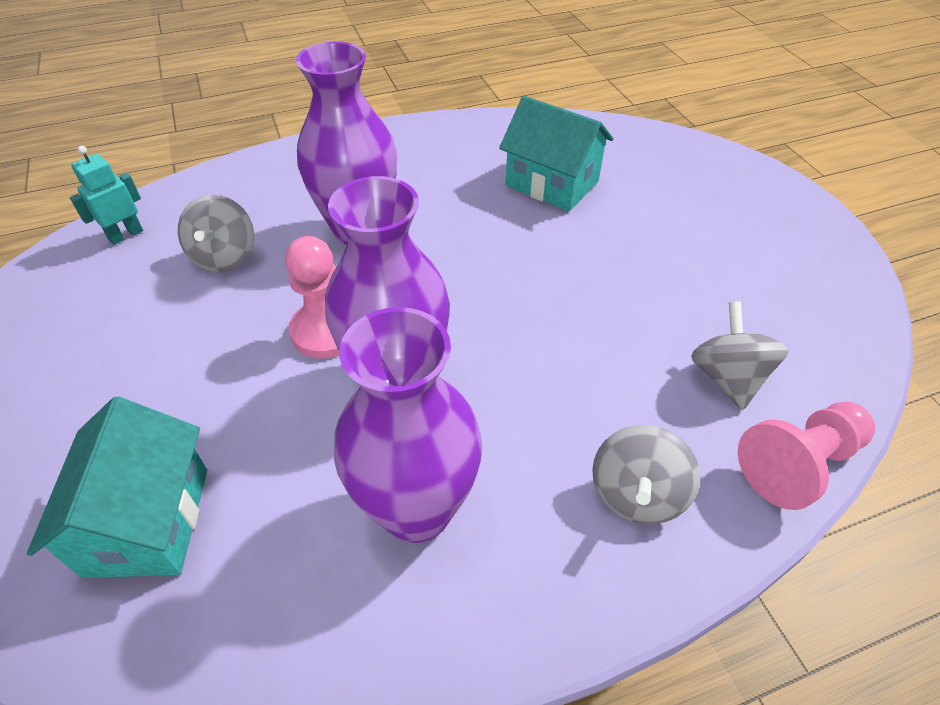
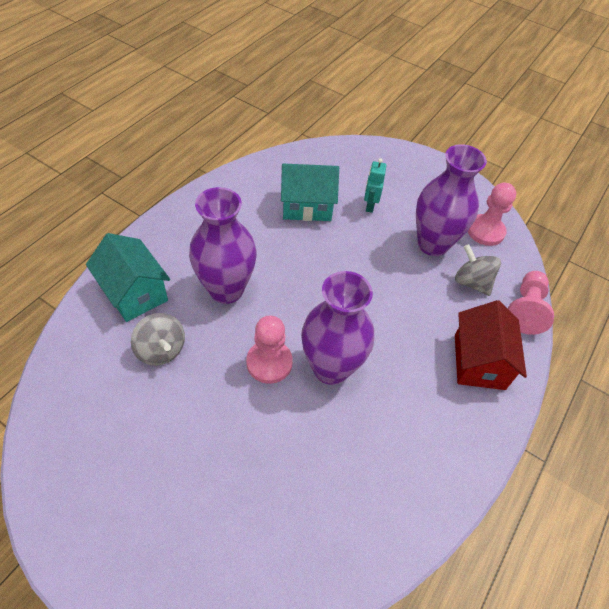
camera: 40 degrees left, 5 degrees up
turquoise house [27,397,207,578] -> turquoise house moved to [86,233,170,322]
turquoise robot [70,146,143,245] -> turquoise robot moved to [364,158,387,213]
purple vase [334,307,482,543] -> purple vase moved to [416,144,487,256]
grey spinning top [592,425,700,524] -> red house [455,300,527,390]
none -> pink pawn [467,183,516,246]

